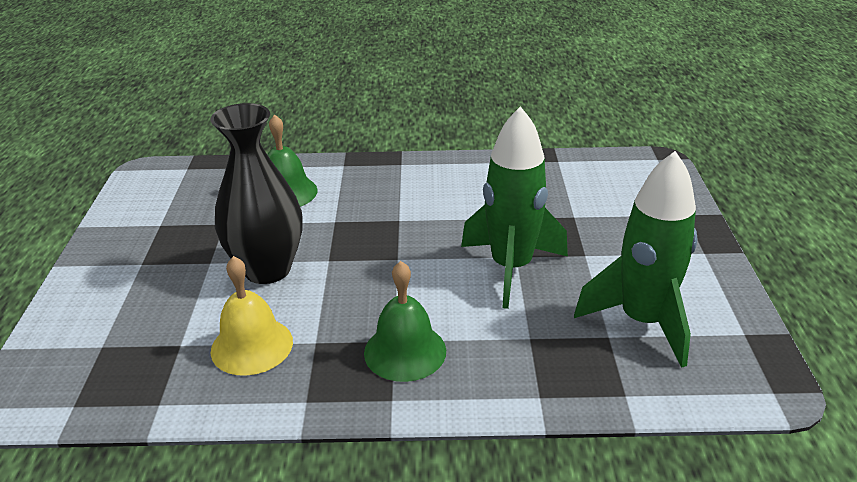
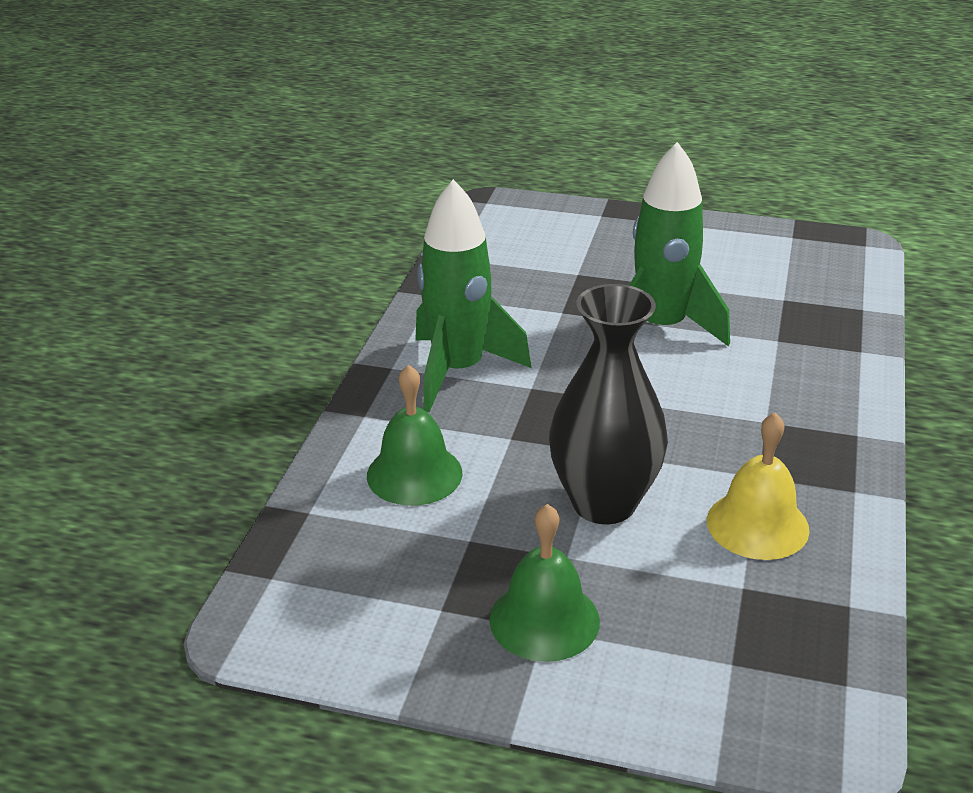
camera: 75 degrees left, 0 degrees up
green bell [364,261,446,382] -> green bell moved to [490,504,600,662]
green rocket [574,151,697,368] -> green rocket moved to [415,179,531,412]

